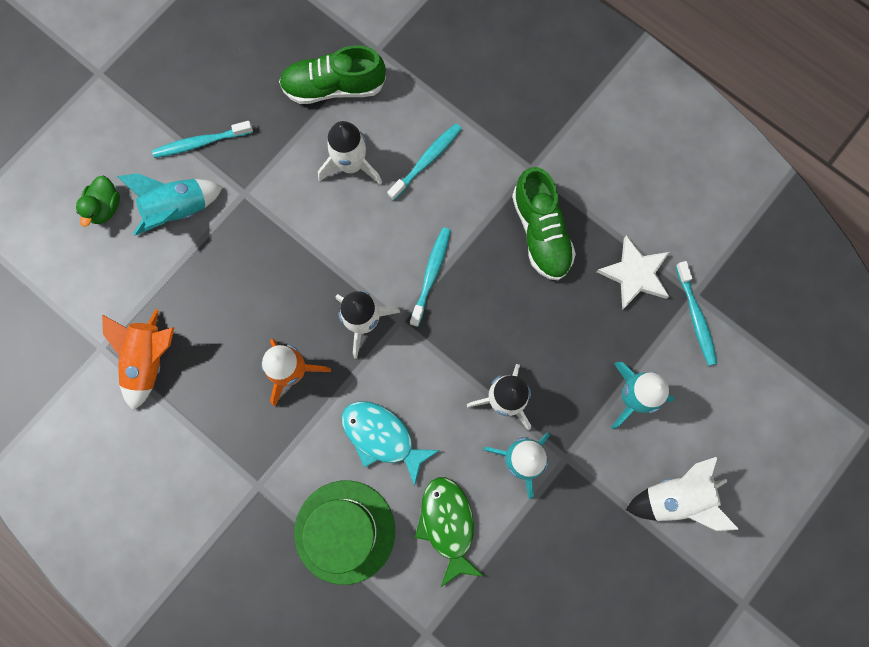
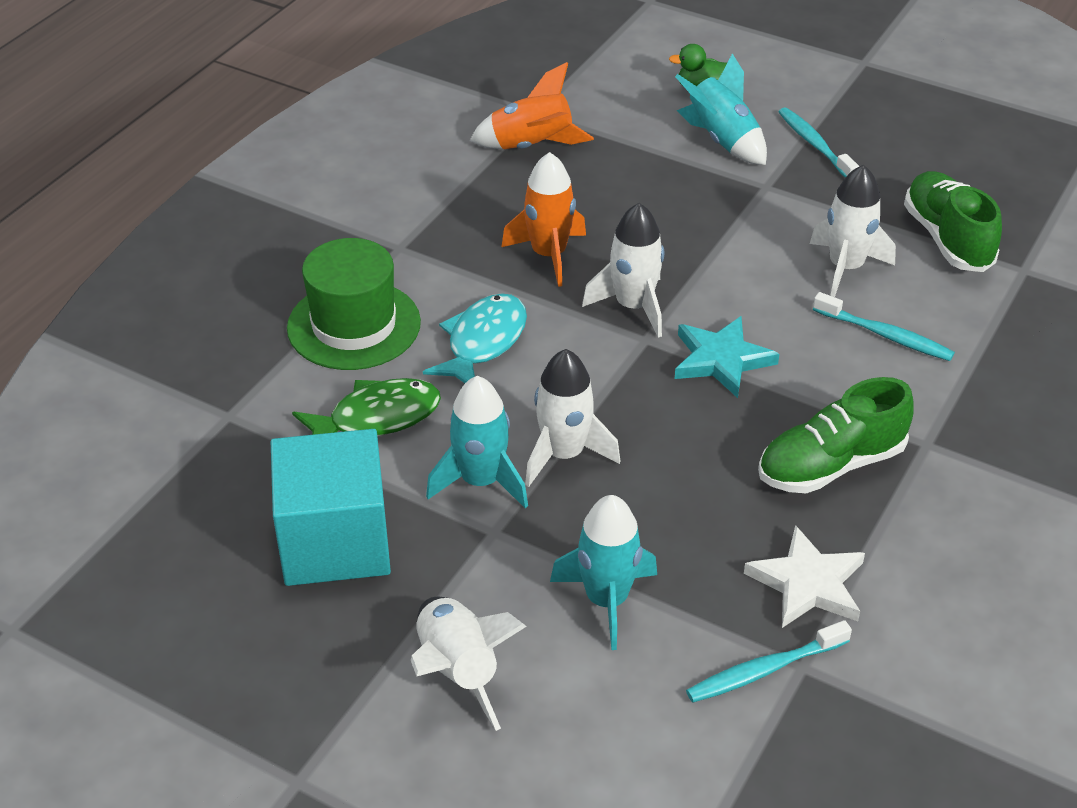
camera: 80 degrees right, 35 degrees down
turquoise toothbrush [410,227,451,327] -> turquoise star [675,316,779,398]
none -> turquoise cube [271,429,391,586]

